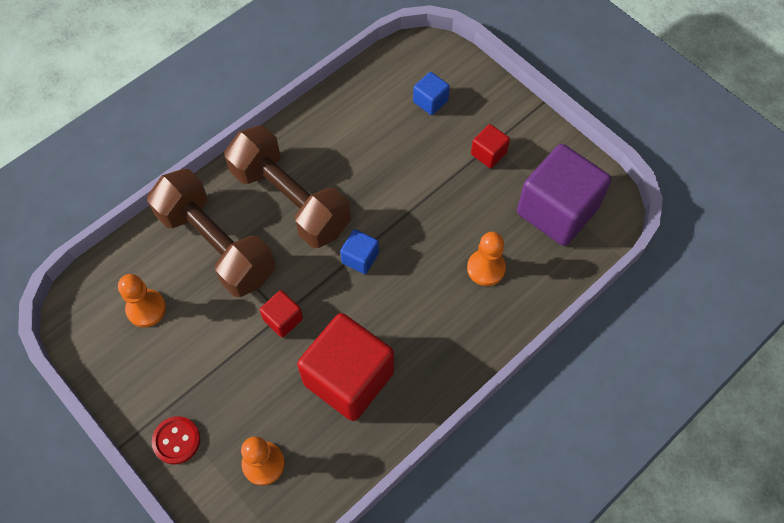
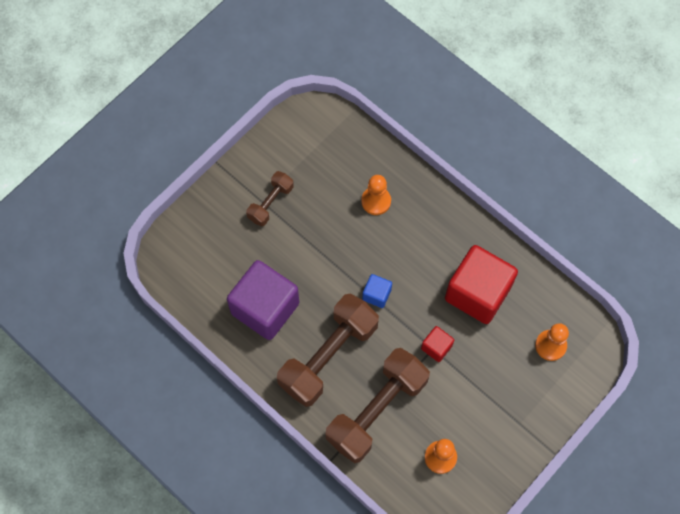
camera: 95 degrees left, 5 degrees up
red button [152,416,200,464] -> none
blue cube [413,72,450,115] -> none
red cube [471,124,510,168] -> brown dumbbell [246,171,294,226]
purple cube [517,144,611,246] -> purple cube moved to [227,260,299,340]

